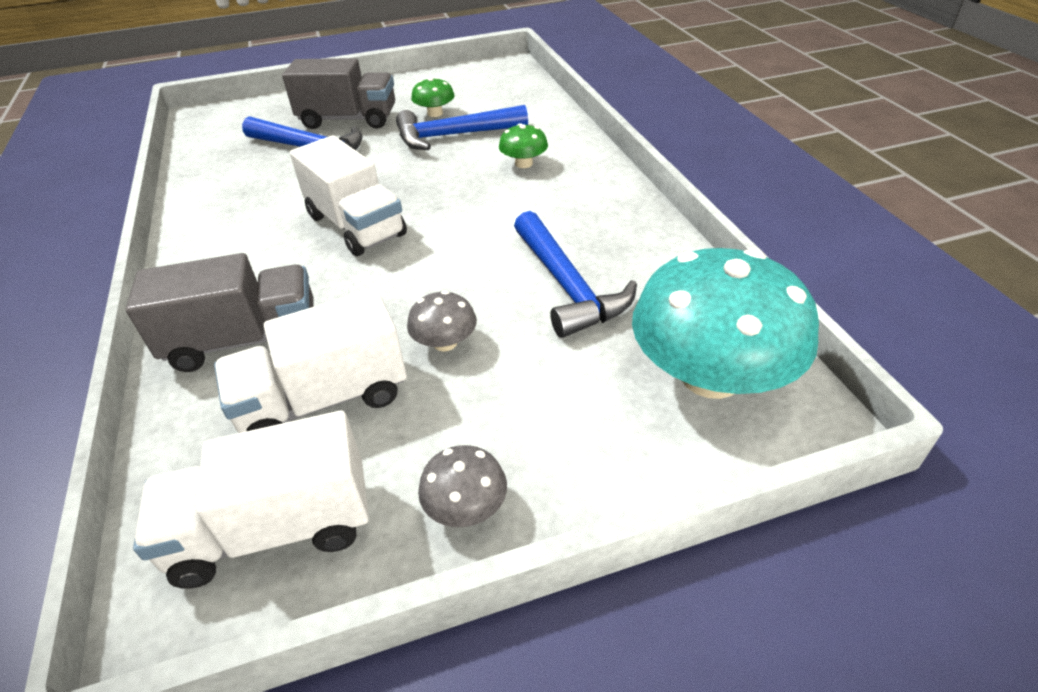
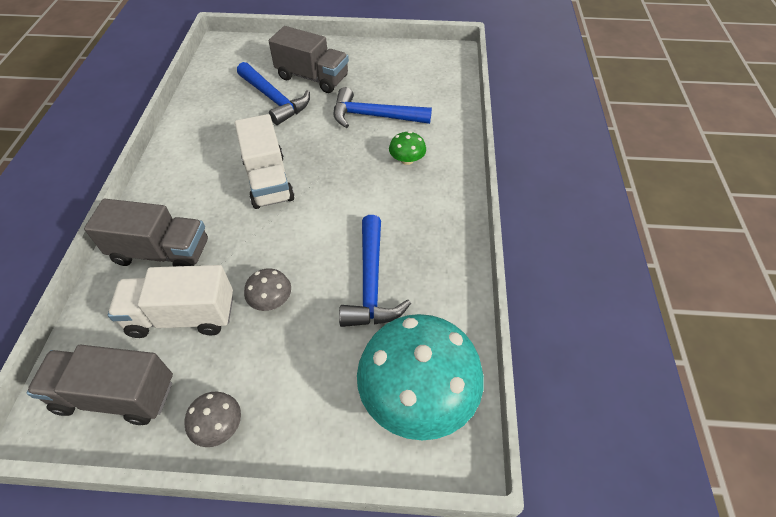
camera: 20 degrees right, 10 degrees up
white truck [133,411,369,589] -> grey truck [26,345,173,425]
green mushroom [411,77,455,117] -> none

